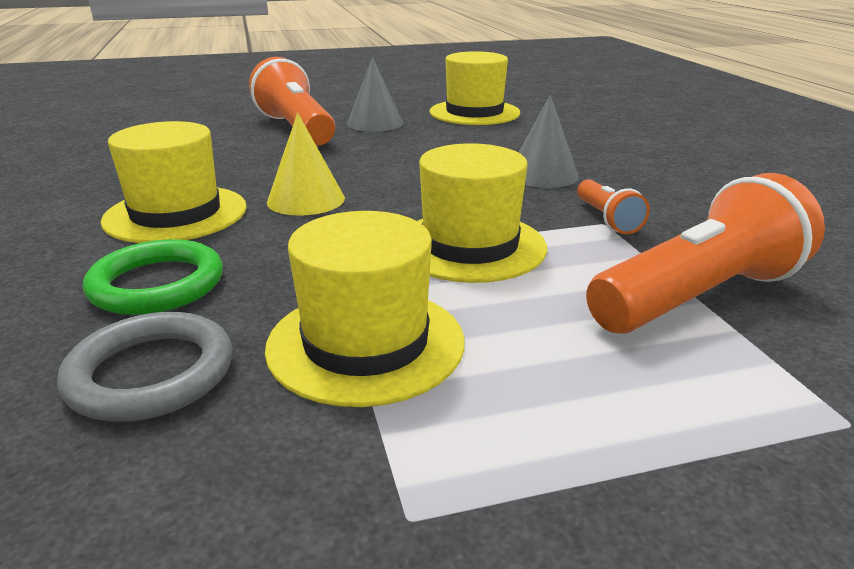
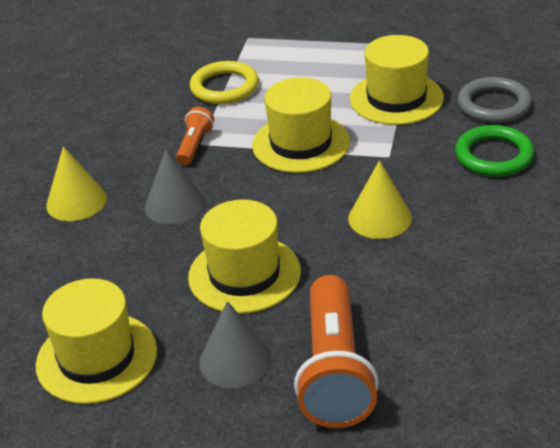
camera: 150 degrees left, 10 degrees up
yellow hat [101,121,247,243] -> yellow hat moved to [188,199,301,314]
orange flashlight [586,173,825,334] -> yellow ring [190,61,259,104]
none -> yellow cone [46,146,107,221]

